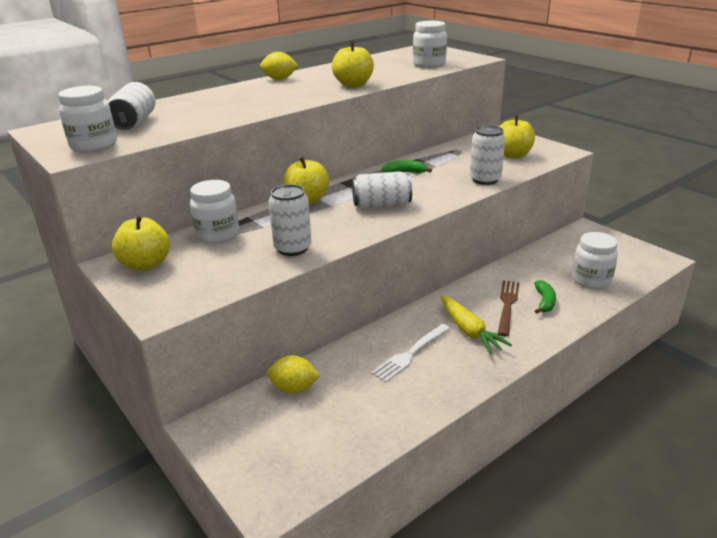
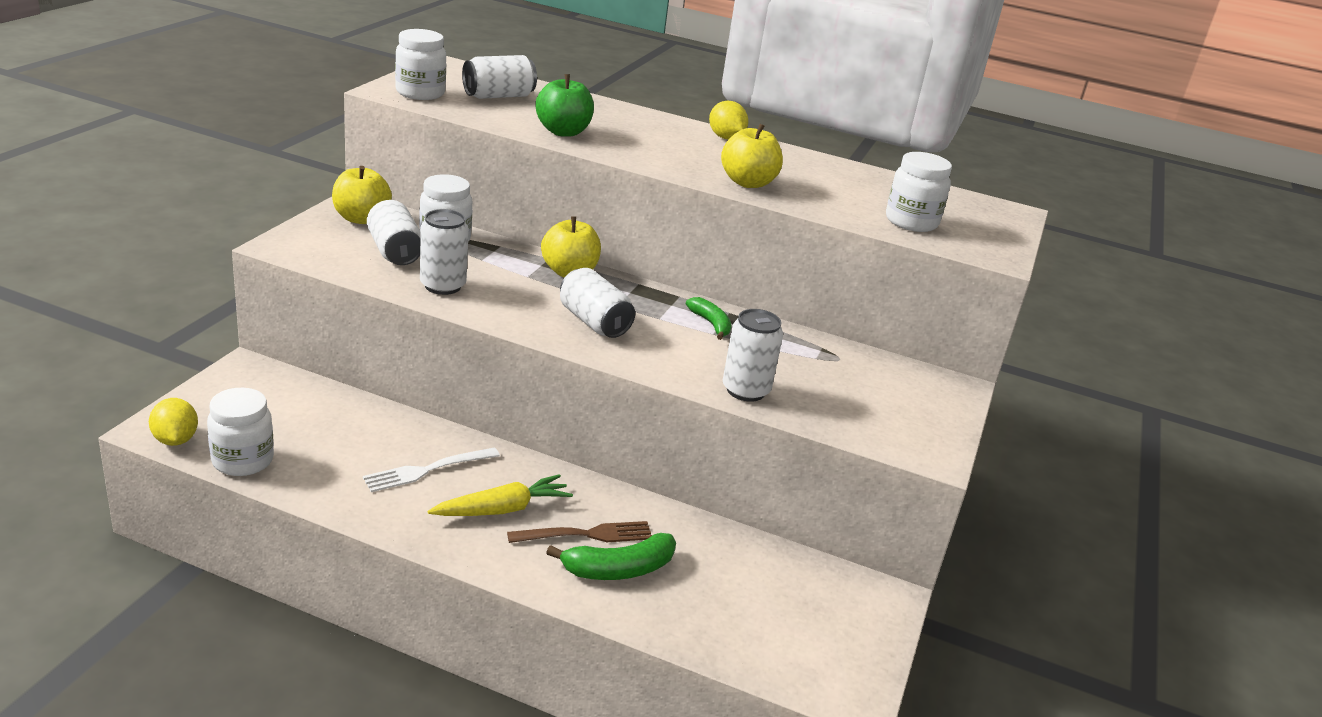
camera: 55 degrees right, 0 degrees up
yellow lemon [267,355,320,393] -> yellow lemon moved to [149,398,198,446]
white fork [371,324,450,382] -> white fork turned 45 degrees counterclockwise [363,447,500,492]
yellow carrot [440,295,512,354] -> yellow carrot turned 150 degrees counterclockwise [428,474,573,516]
yellow apple [499,116,535,158] -> none
green banana [534,280,556,314] -> green banana [546,533,676,580], size x1.54
white jar [572,232,618,289] -> white jar moved to [207,388,274,476]
none -> white can [367,200,421,265]
none -> green apple [535,74,594,137]

